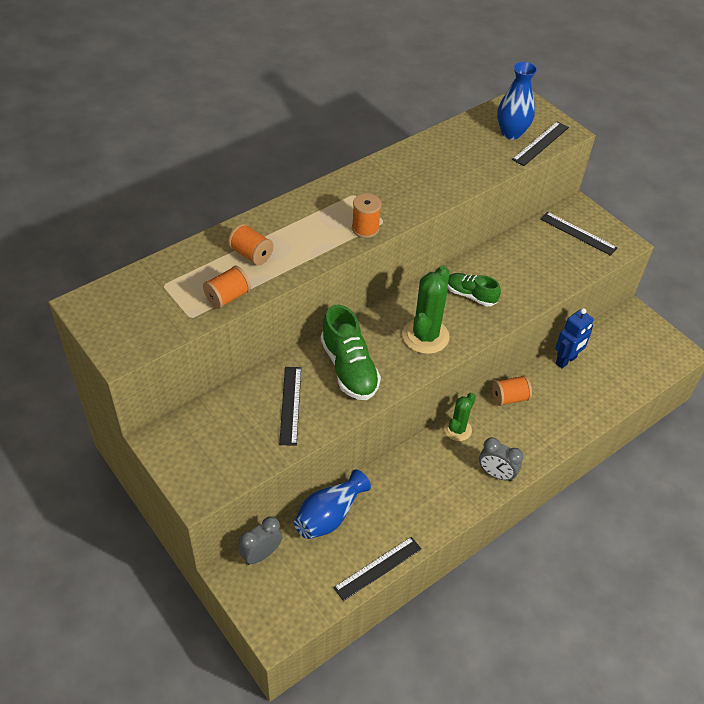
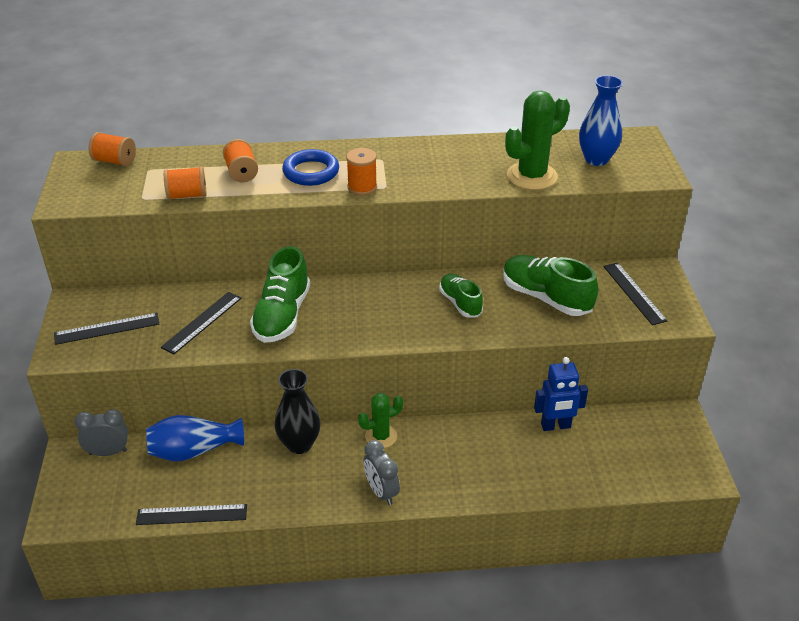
camera: 35 degrees right, 10 degrees down
green cactus [402,266,450,354] -> green cactus moved to [505,91,570,190]
orange spool [492,375,532,406] -> orange spool moved to [88,132,136,166]
black ruler [512,122,569,166] -> black ruler moved to [54,313,159,345]
none -> black vase [275,369,321,454]
none -> blue ring [282,149,339,186]
none -> green shoe [503,255,598,316]

